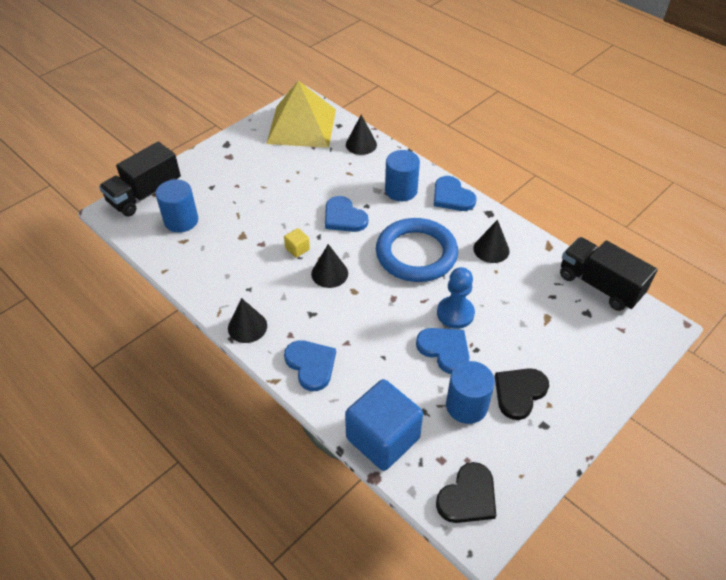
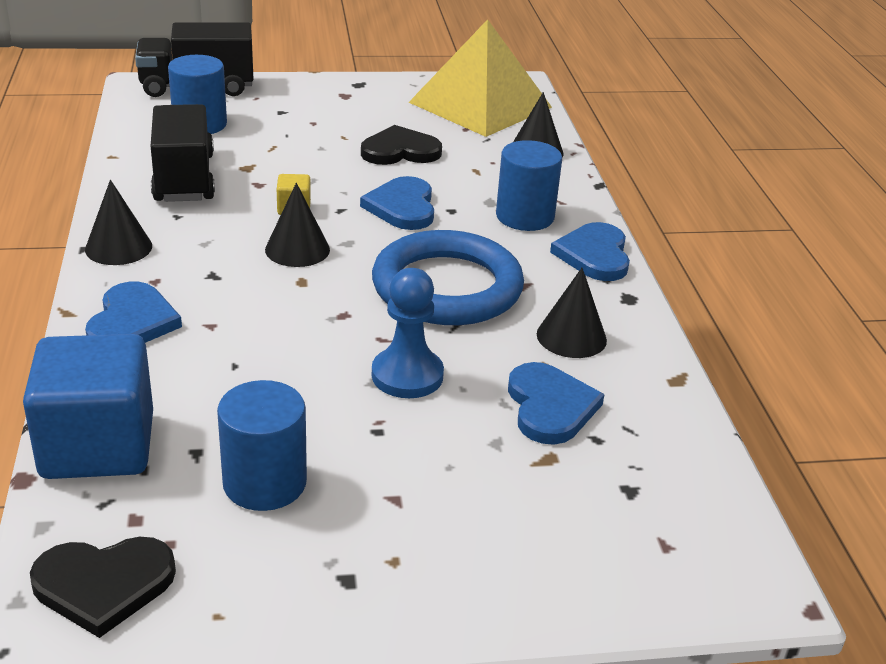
camera: 35 degrees right, 15 degrees down
blue heart [416,328,470,374] -> blue heart moved to [508,362,605,445]
black heart [495,368,549,420] -> black heart moved to [361,125,442,165]
black truck [560,237,658,311] -> black truck moved to [150,104,215,202]

